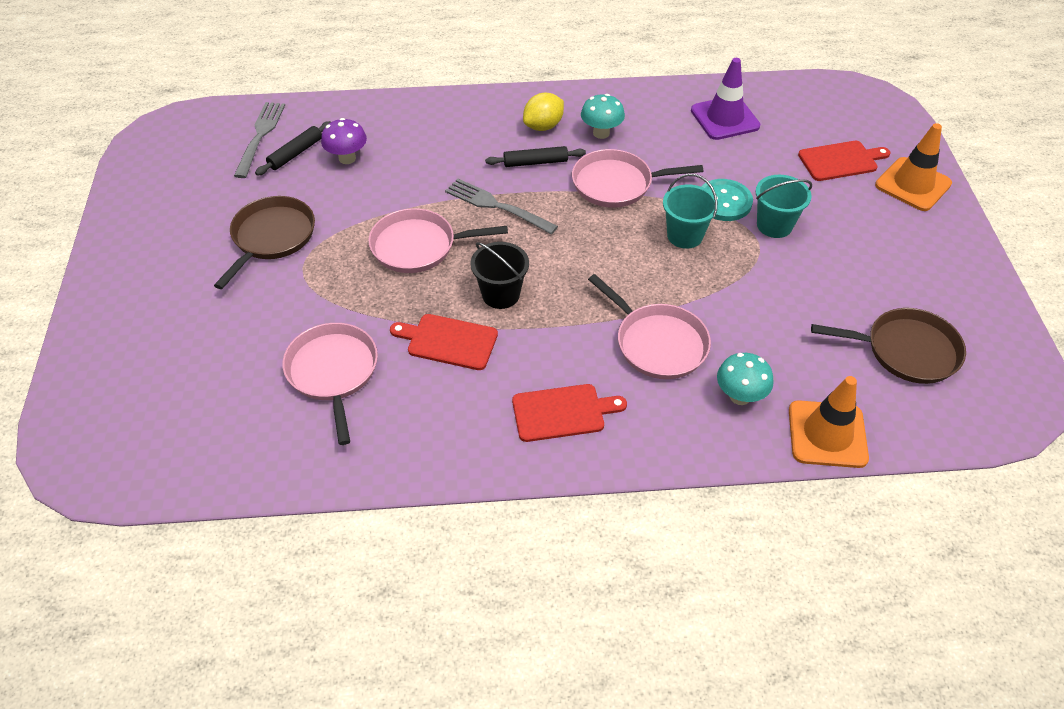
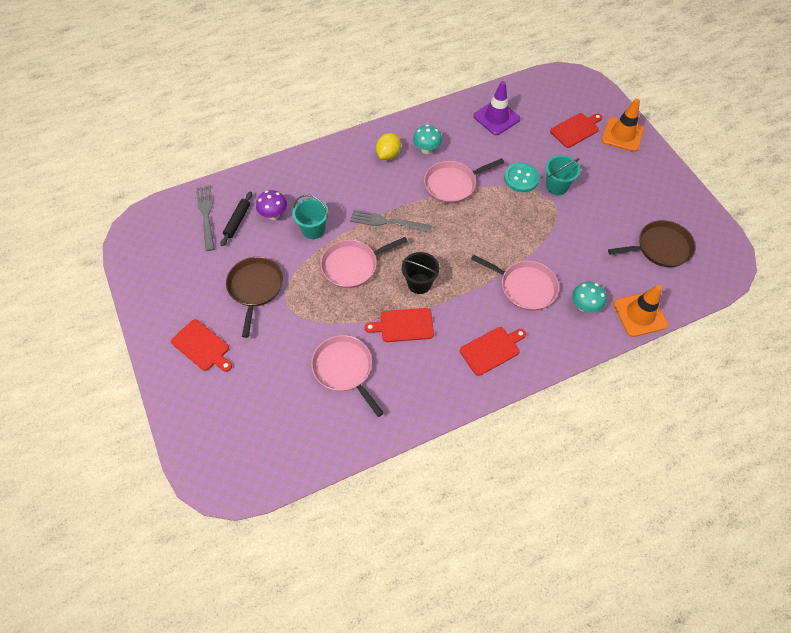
camera: 20 degrees left, 10 degrees up
black rolling pin [485,146,586,167] -> none
turquoise bucket [663,174,719,249] -> turquoise bucket moved to [292,195,328,239]
none -> red cutting board [171,319,232,372]

